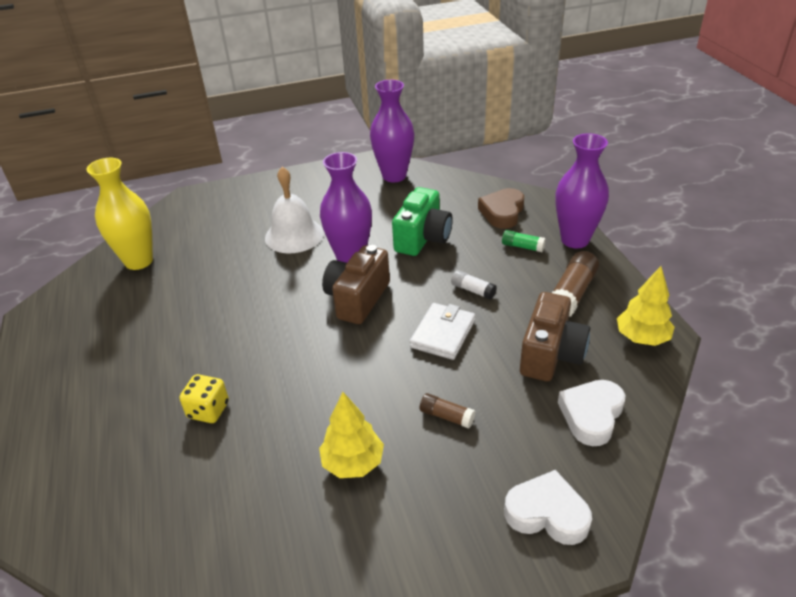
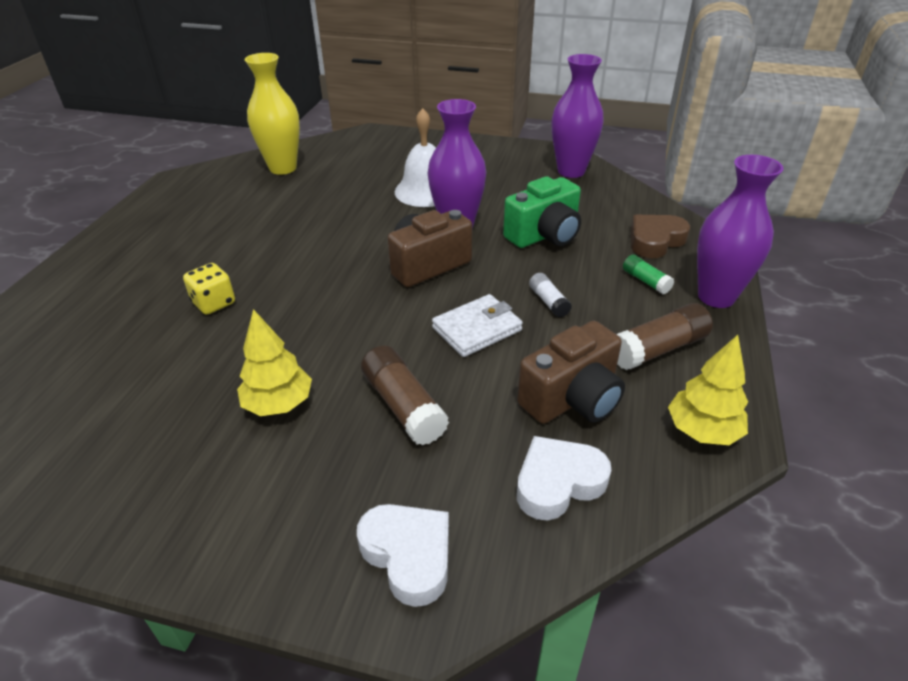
camera: 30 degrees right, 0 degrees up
brown glue stick [420,393,475,429] -> brown glue stick [361,345,449,446], size x1.75

